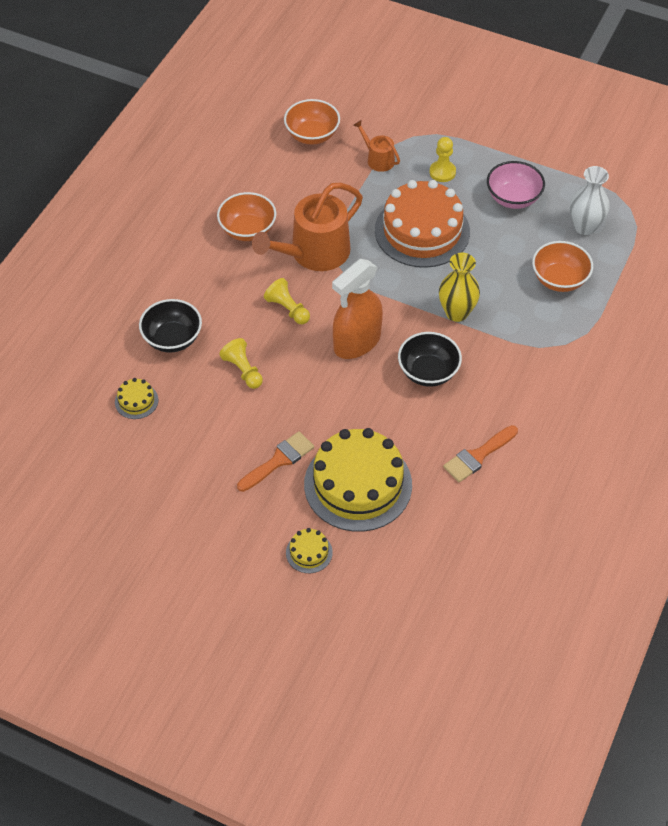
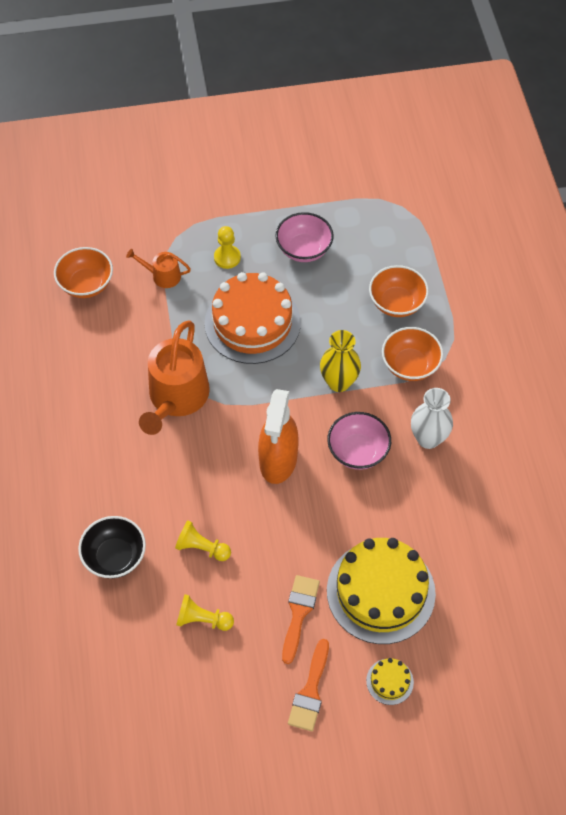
camera: 35 degrees left, 5 degrees up
yellow cake [115,378,158,419] -> none
orange bowl [217,192,276,241] -> orange bowl moved to [382,327,443,381]
yellow pawn [264,278,310,324] -> yellow pawn moved to [176,594,234,631]
black bowl [398,332,462,387] -> pink bowl [327,412,391,470]
orange brush [443,425,518,482] -> orange brush moved to [288,639,329,731]
white vase [570,166,610,235] -> white vase moved to [411,388,453,449]

